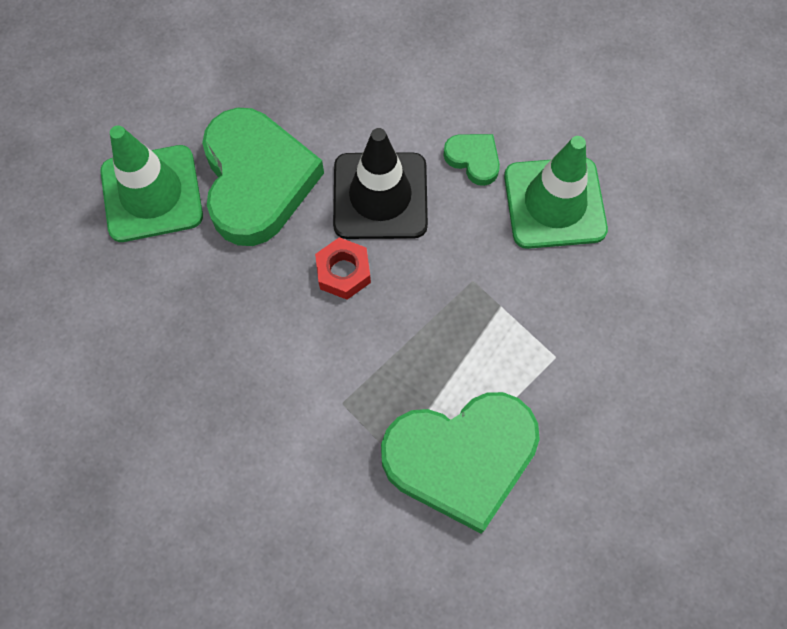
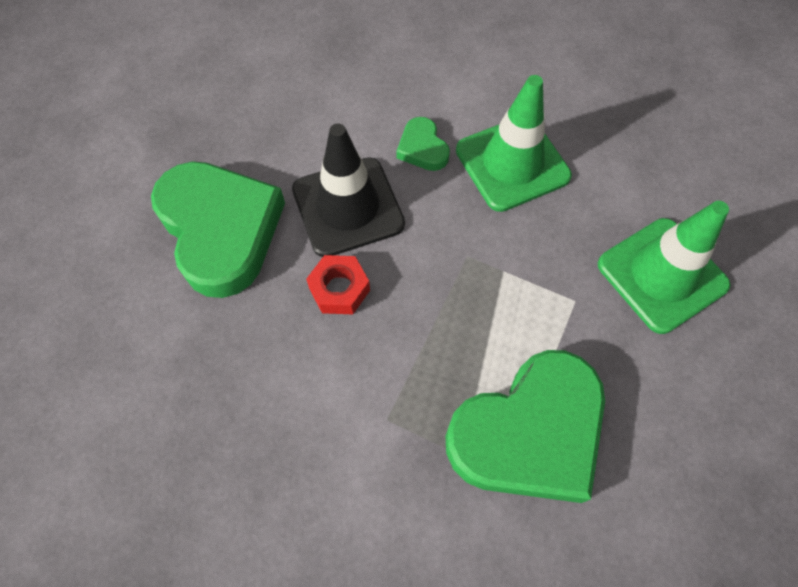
camera: 20 degrees left, 5 degrees down
green traffic cone [100,125,203,242] -> green traffic cone moved to [598,201,731,334]
green heart [443,134,500,186] -> green heart turned 135 degrees counterclockwise [396,117,450,171]

